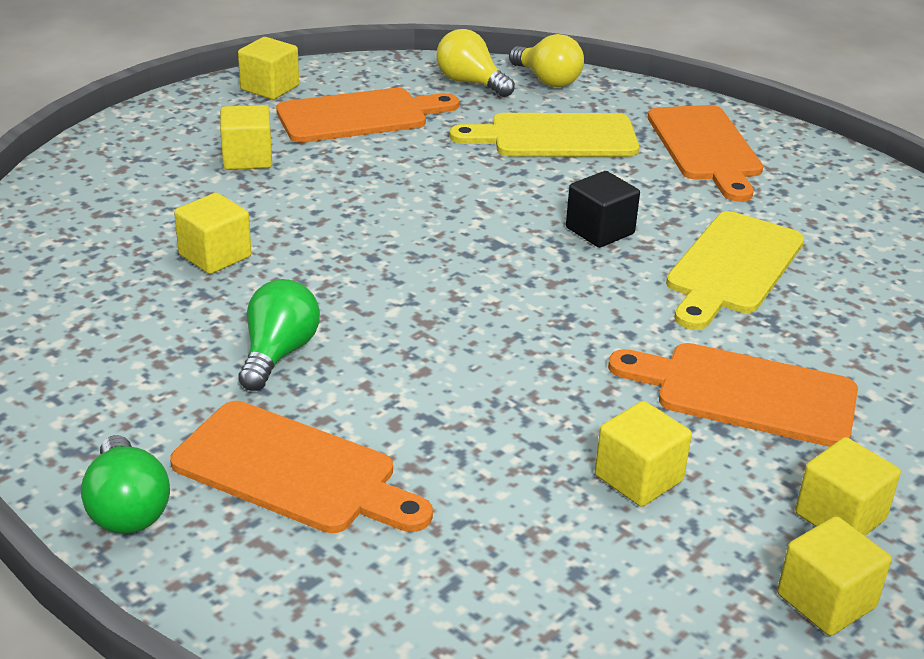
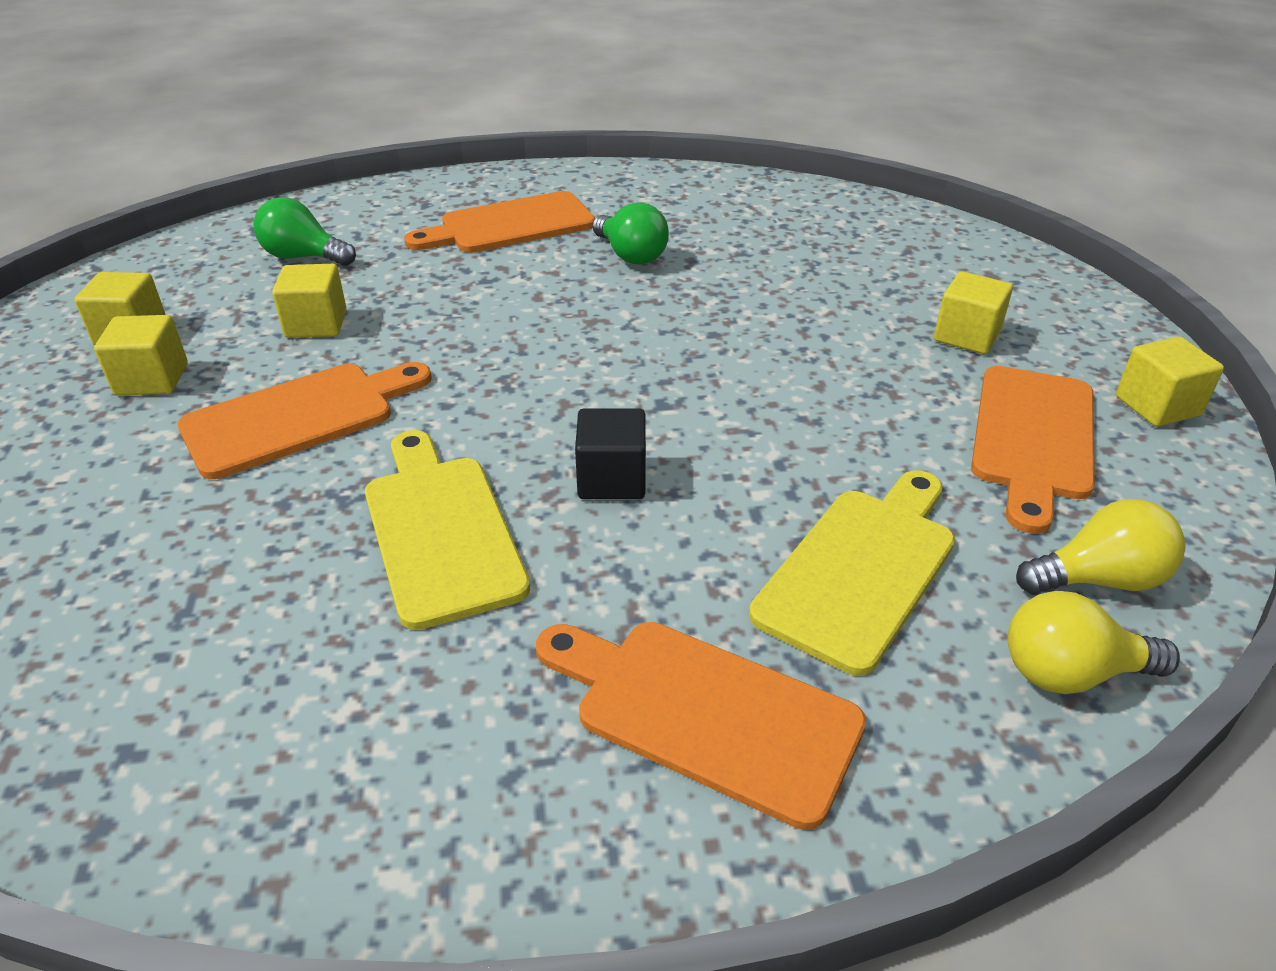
camera: 130 degrees right, 5 degrees up
green light bulb [81,435,170,534] -> green light bulb moved to [253,197,356,266]
yellow cube [174,193,251,274] -> none

